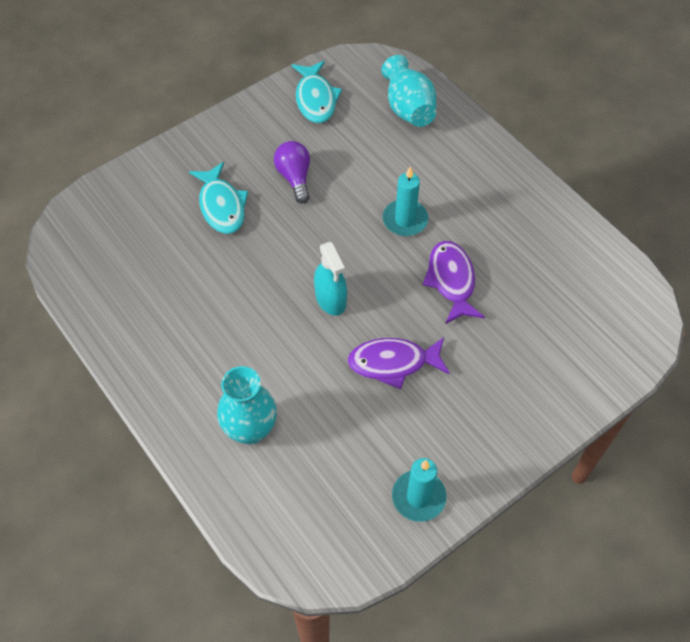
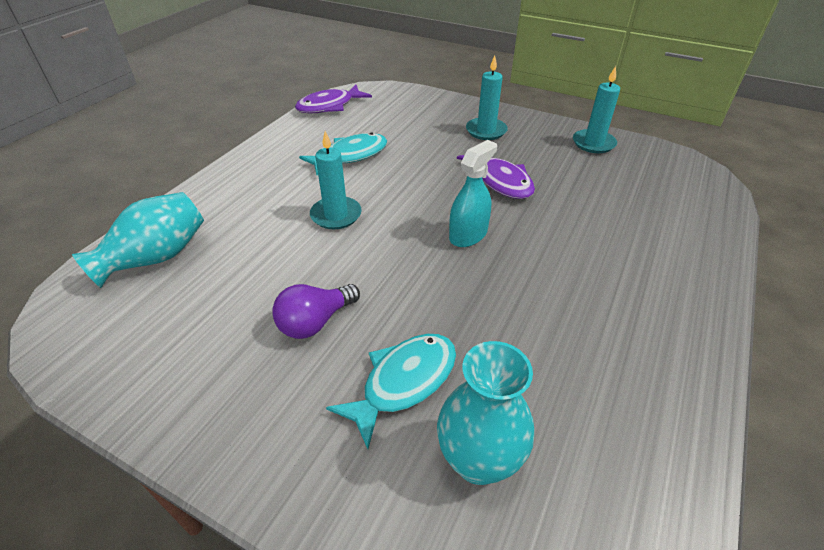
camera: 115 degrees left, 15 degrees down
turquoise vase [217,366,277,444] -> turquoise vase moved to [437,341,534,485]
turquoise fish [292,61,342,123] -> turquoise fish moved to [299,132,387,175]
purple fish [423,241,485,324] -> purple fish moved to [295,85,372,113]
none -> turquoise candle [466,56,508,140]

